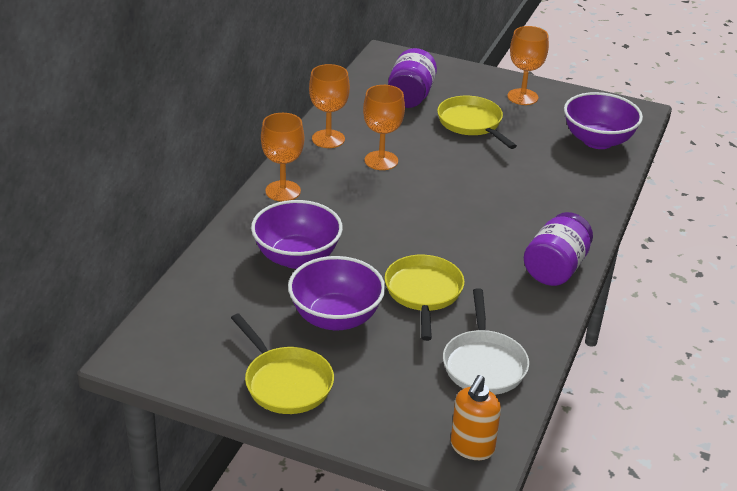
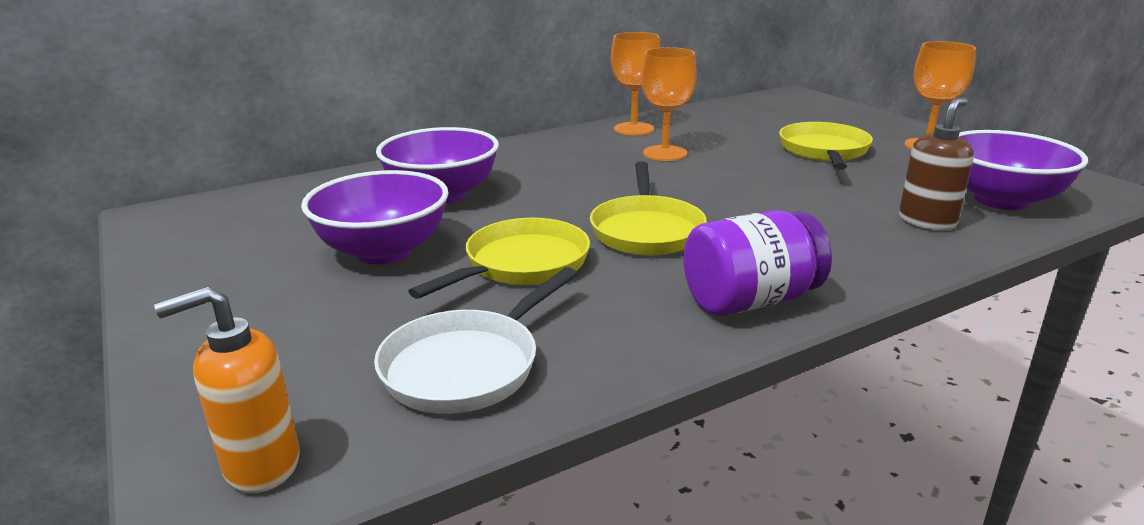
camera: 40 degrees right, 10 degrees down
yellow pan [231,313,334,414] -> yellow pan moved to [590,161,707,256]
orange goblet [261,113,304,202] -> none
purple jar [388,48,437,108] -> none
none -> brown soap dispenser [899,98,974,230]

